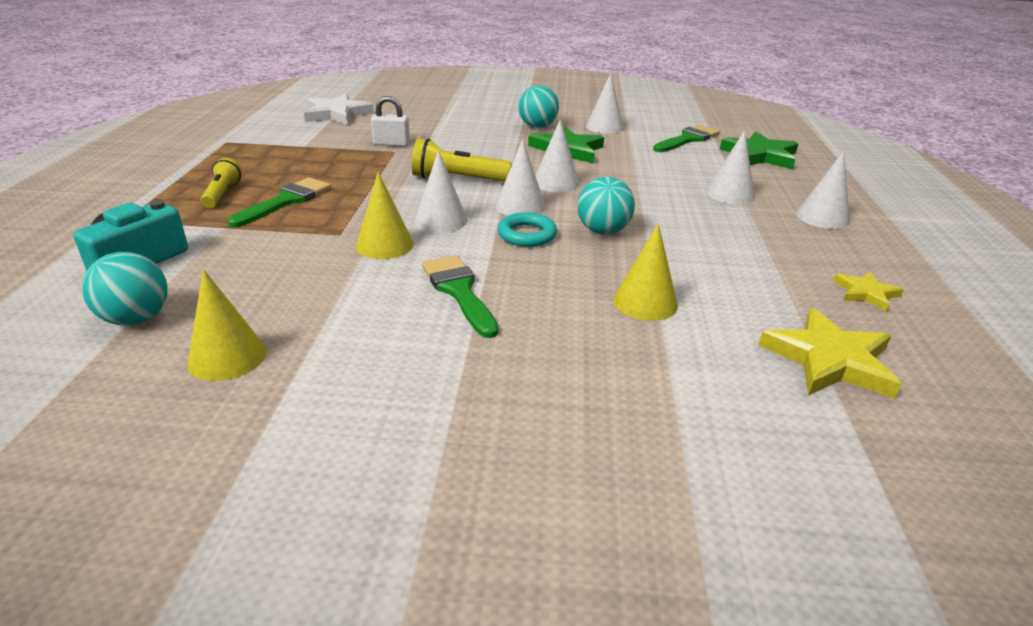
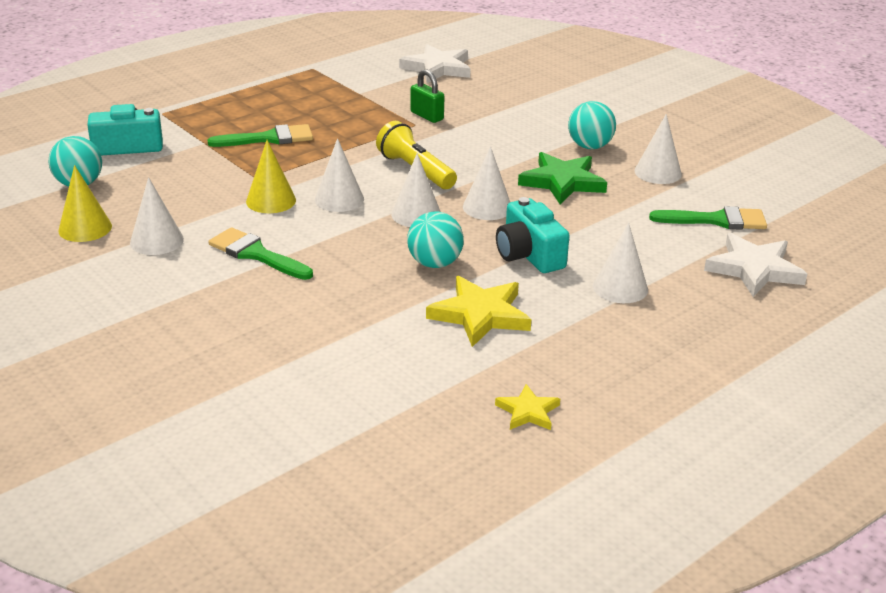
camera: 45 degrees right, 0 degrees up
yellow flashlight [201,158,242,208] -> none
white padlock [371,96,410,146] -> green padlock [410,69,444,123]
green brush [422,255,499,338] -> green brush turned 75 degrees counterclockwise [208,227,313,280]
turquoise ring [498,212,557,247] -> none
yellow cone [613,223,678,321] -> none
green star [720,131,798,169] -> white star [704,233,807,297]
yellow star [758,308,902,398] -> yellow star moved to [426,276,531,347]
white cone [796,151,850,229] -> white cone moved to [130,177,184,255]
none -> turquoise camera [496,197,570,273]

